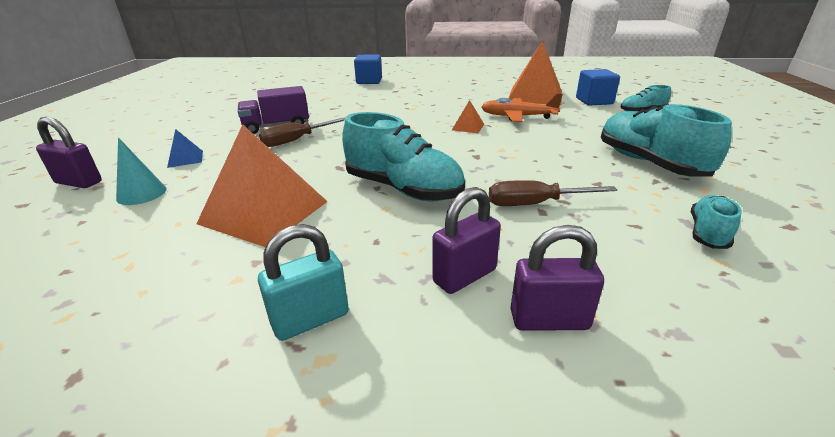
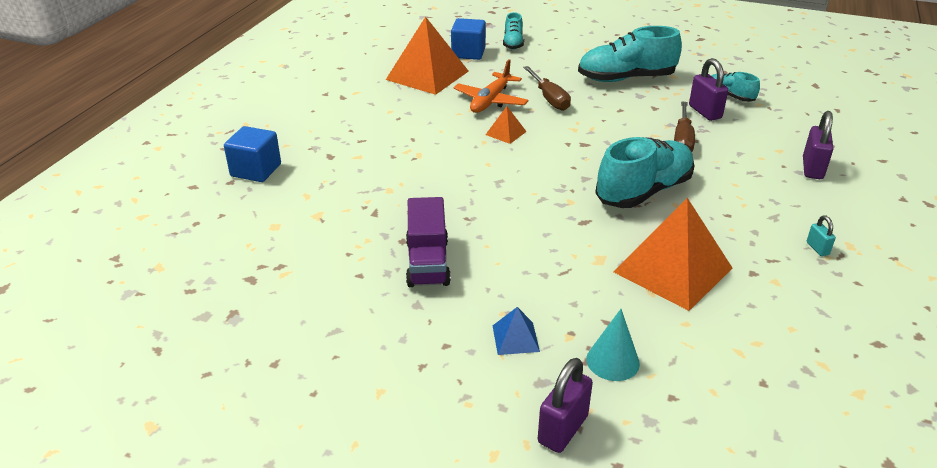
camera: 75 degrees left, 5 degrees up
turquoise padlock [258,224,349,341] -> turquoise padlock [807,215,836,256], size x0.54
brown screwdriver [259,117,345,147] -> brown screwdriver moved to [523,66,571,111]
purple padlock [432,187,501,294] -> purple padlock moved to [689,58,728,121]

